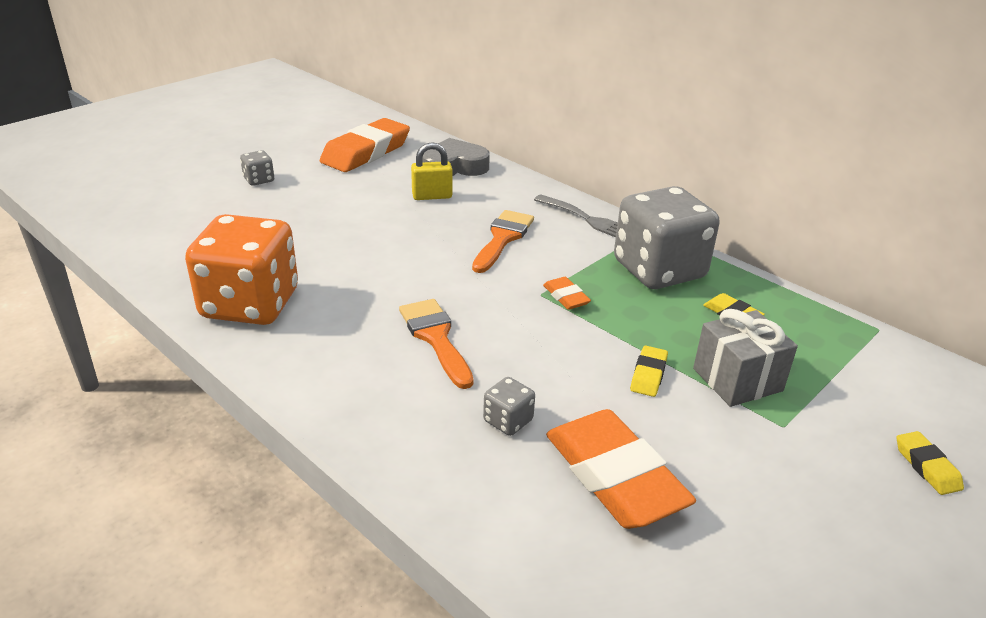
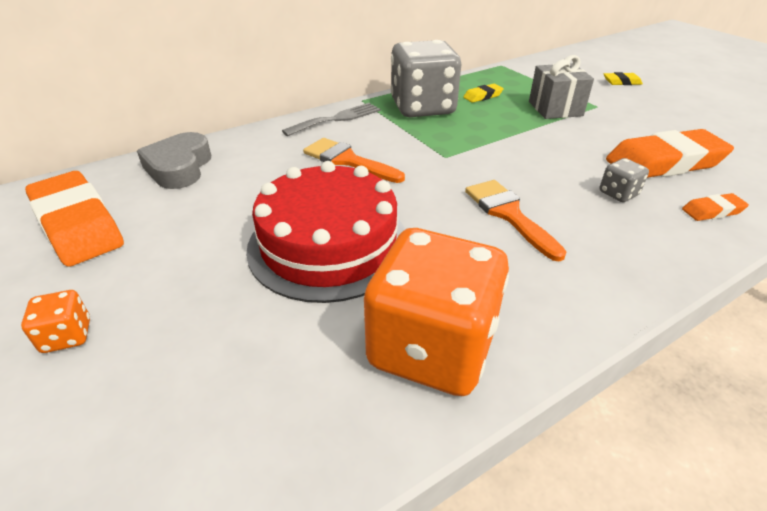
camera: 75 degrees left, 5 degrees up
grey dice [240,150,274,186] -> orange dice [21,290,90,353]
orange brush [399,299,474,389] -> orange brush turned 75 degrees clockwise [465,180,566,261]
yellow padlock [411,142,453,200] -> none
orange eraser [543,277,591,310] -> orange eraser moved to [682,193,749,221]
yellow eraser [630,346,668,397] -> none
none -> red cake [246,161,405,303]

